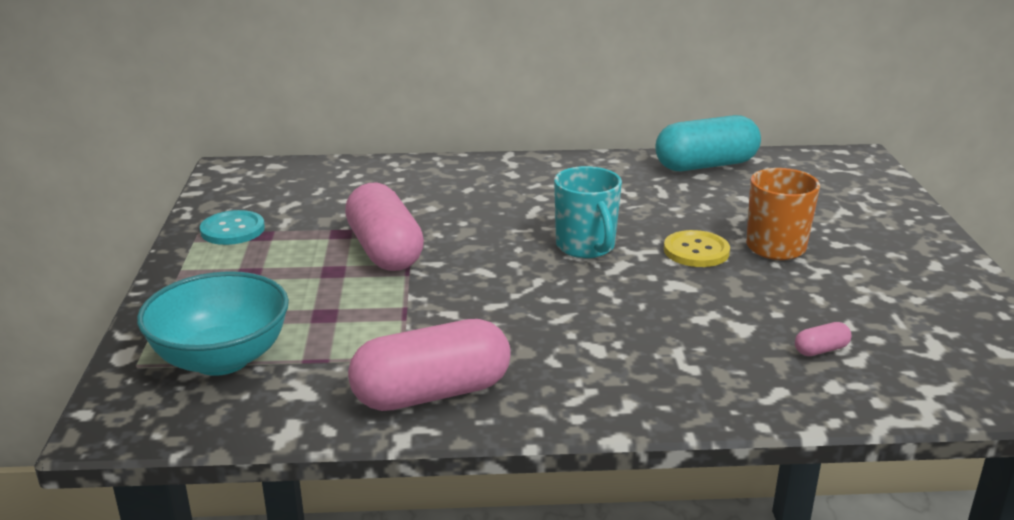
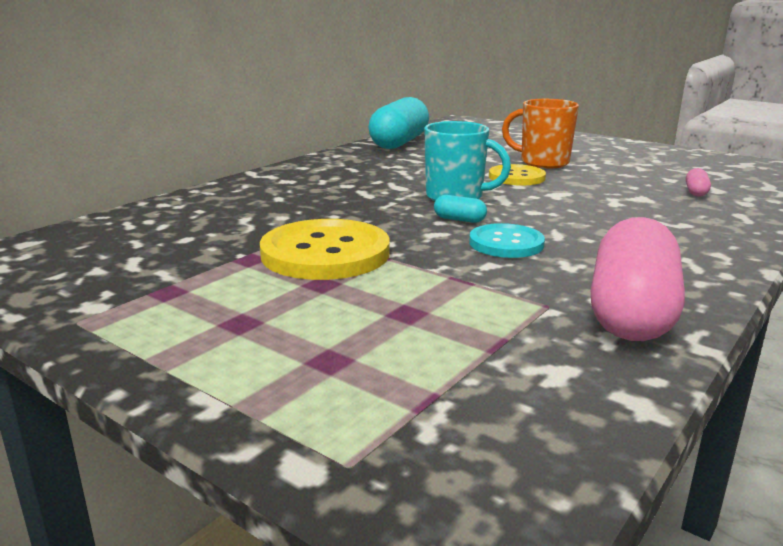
camera: 50 degrees left, 5 degrees down
turquoise bowl [137,271,289,376] -> none
turquoise button [200,210,265,245] -> turquoise button moved to [469,223,545,258]
pink capsule [345,183,424,271] -> yellow button [260,219,390,280]
none -> turquoise capsule [434,195,487,223]

